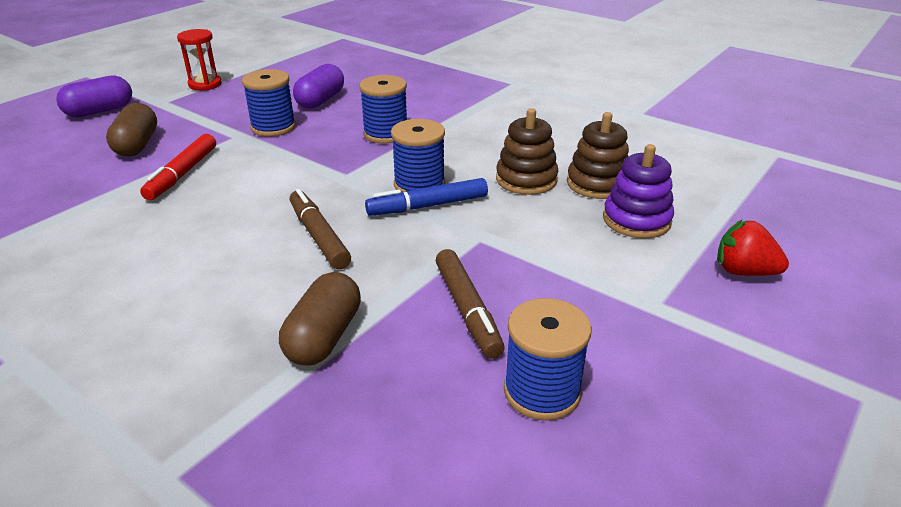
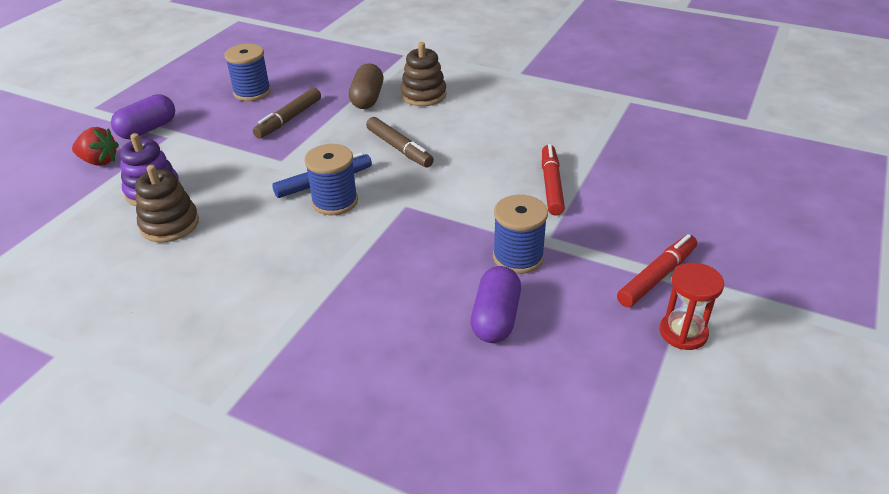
camera: 170 degrees right, 5 degrees up
purple capsule [56,75,132,117] -> purple capsule moved to [111,94,175,139]
brown capsule [106,103,157,156] -> none
blue spool [359,75,407,144] -> none
brown marker [436,249,505,358] -> brown marker turned 120 degrees counterclockwise [253,88,321,139]
brown stacking toy [496,108,558,195] -> brown stacking toy moved to [400,42,447,106]
none -> red marker [617,234,697,307]

